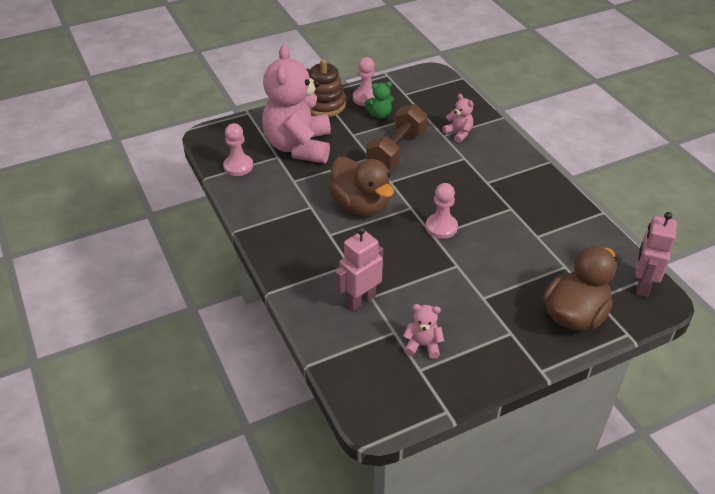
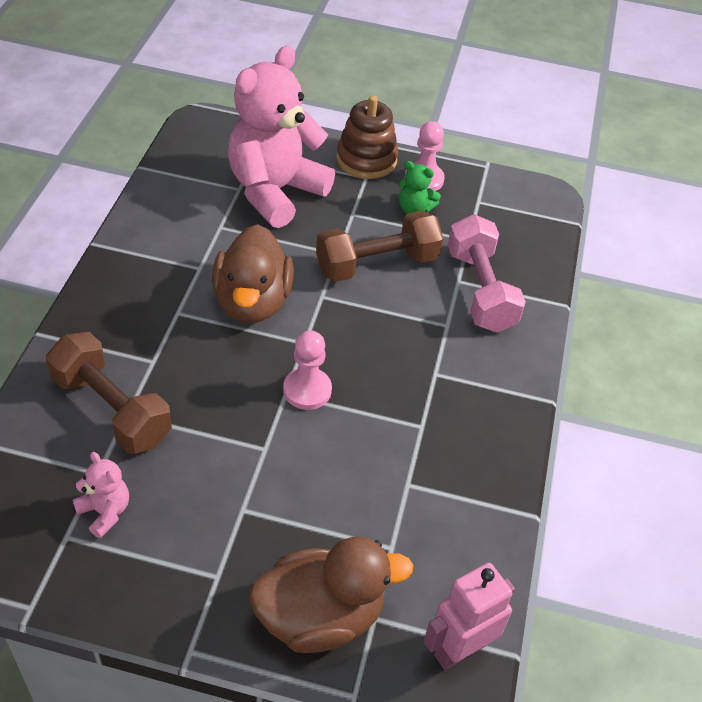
camera: 35 degrees right, 5 degrees up
pink pawn [223,123,253,176] -> none
pink robot [335,227,383,311] -> brown dumbbell [46,332,172,454]
pink teddy bear [443,94,473,143] -> pink dumbbell [448,214,526,333]

